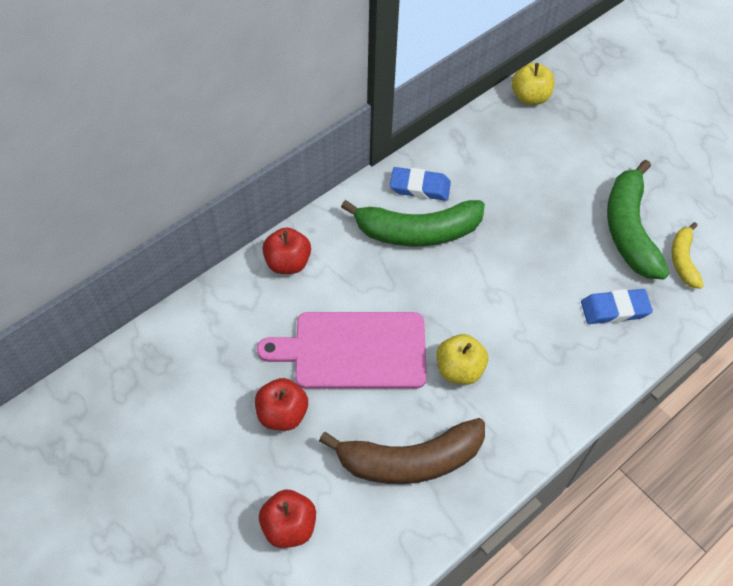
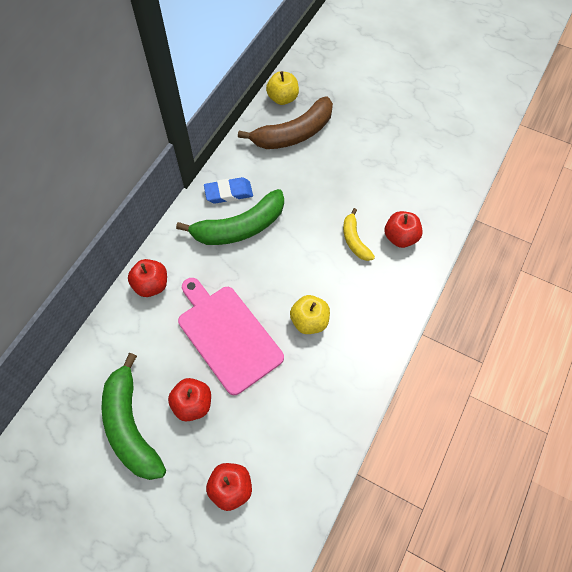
camera: 20 degrees left, 5 degrees up
pink cutting board [257,312,427,389] -> pink cutting board turned 75 degrees clockwise [178,278,284,395]
brown banana [319,418,485,484] -> brown banana moved to [238,96,333,149]
blue eraser [581,289,653,324] -> red apple [385,211,423,248]
green banana [607,160,669,279] -> green banana moved to [101,353,166,480]
yellow banana [671,222,704,289] -> yellow banana moved to [343,208,375,261]

